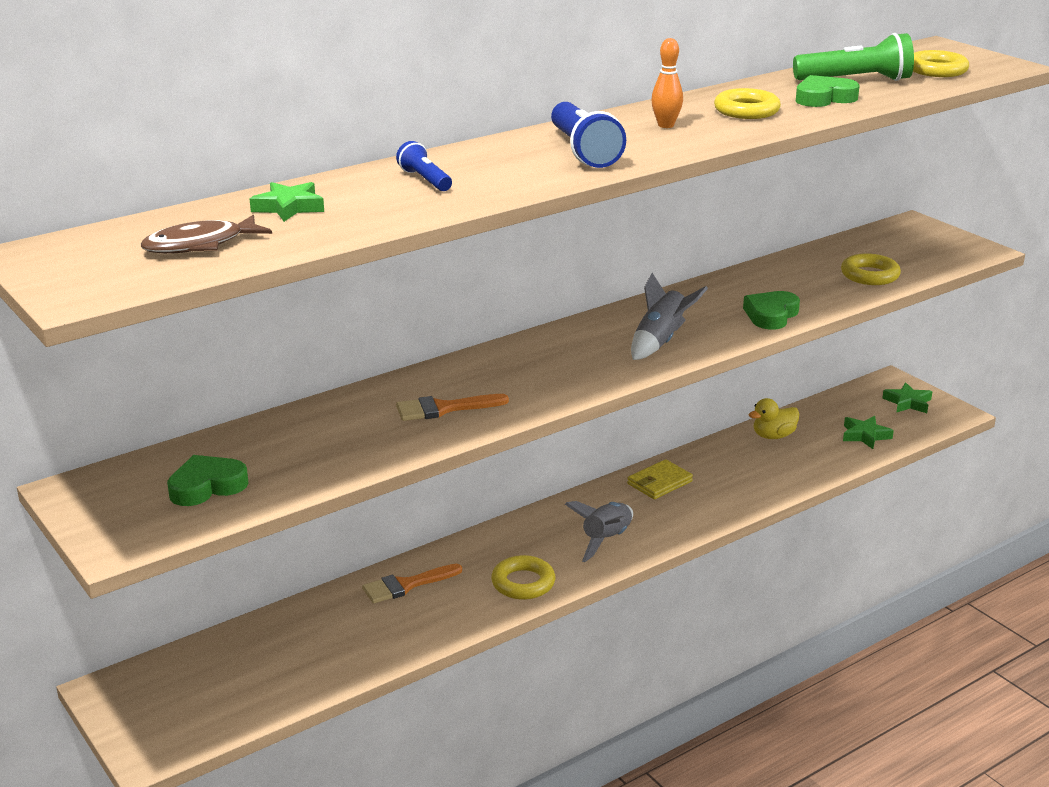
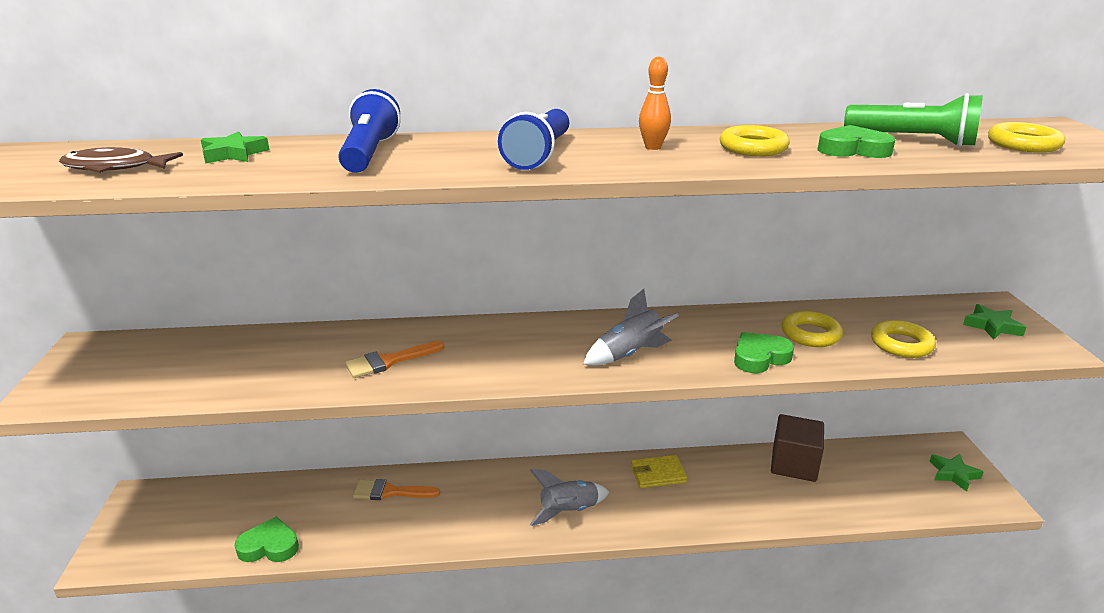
camera: 30 degrees right, 0 degrees up
green heart [167,455,248,506] -> green heart moved to [235,516,299,562]
blue flashlight [396,141,452,191] -> blue flashlight [338,89,401,173], size x1.78
orange brush [396,394,509,421] -> orange brush turned 45 degrees counterclockwise [345,341,444,378]
yellow ring [491,555,555,600] -> yellow ring moved to [781,311,843,347]
yellow duck [748,398,799,439] -> brown cube [771,414,824,482]
green star [843,416,894,449] -> green star moved to [963,304,1026,340]

